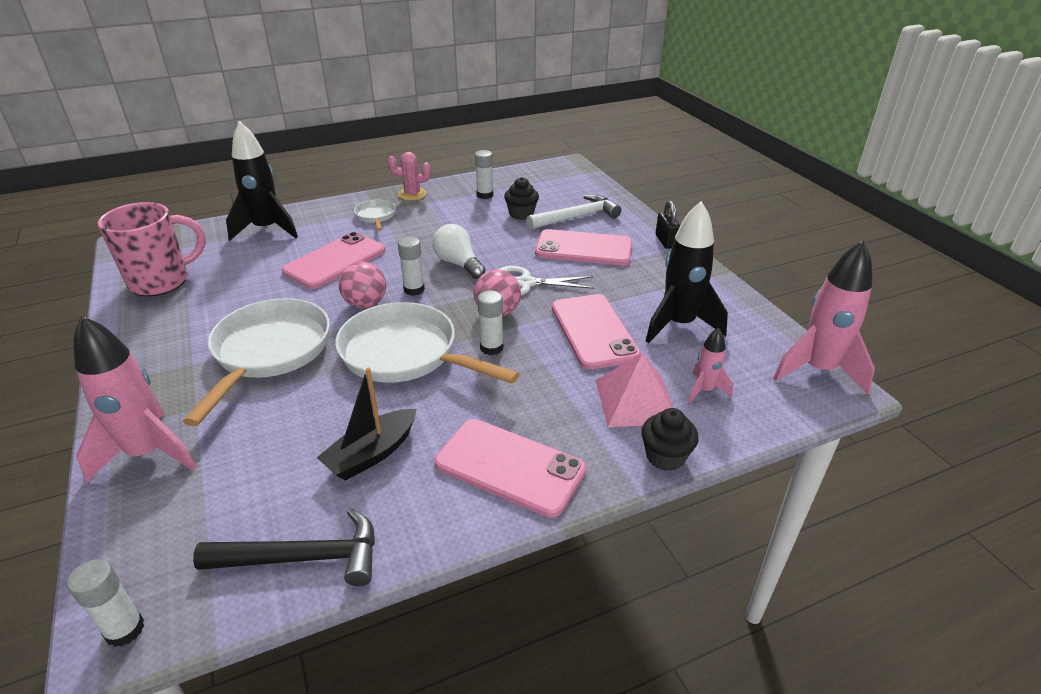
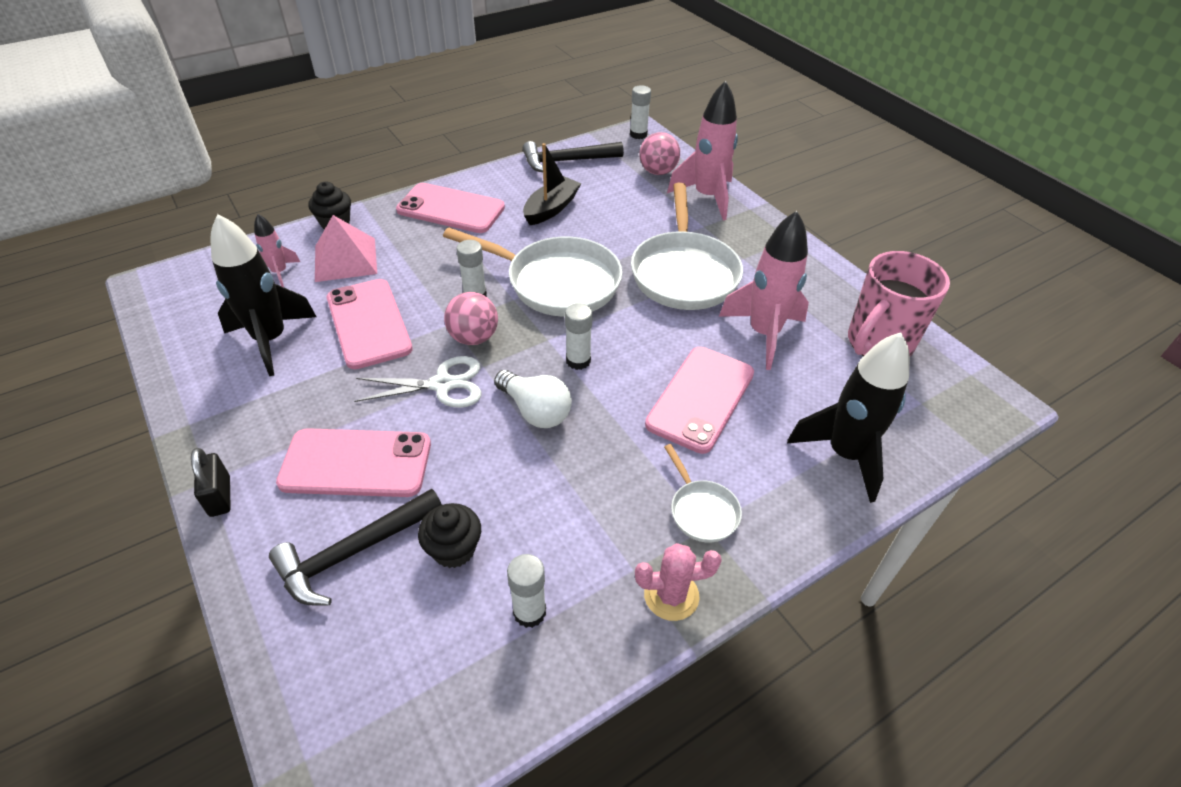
camera: 170 degrees right, 10 degrees up
pink ball [339,262,386,308] -> pink ball moved to [639,132,680,175]
white hammer [527,194,621,230] -> black hammer [269,489,442,606]
pink rocket [773,240,875,394] -> pink rocket moved to [719,211,809,370]

